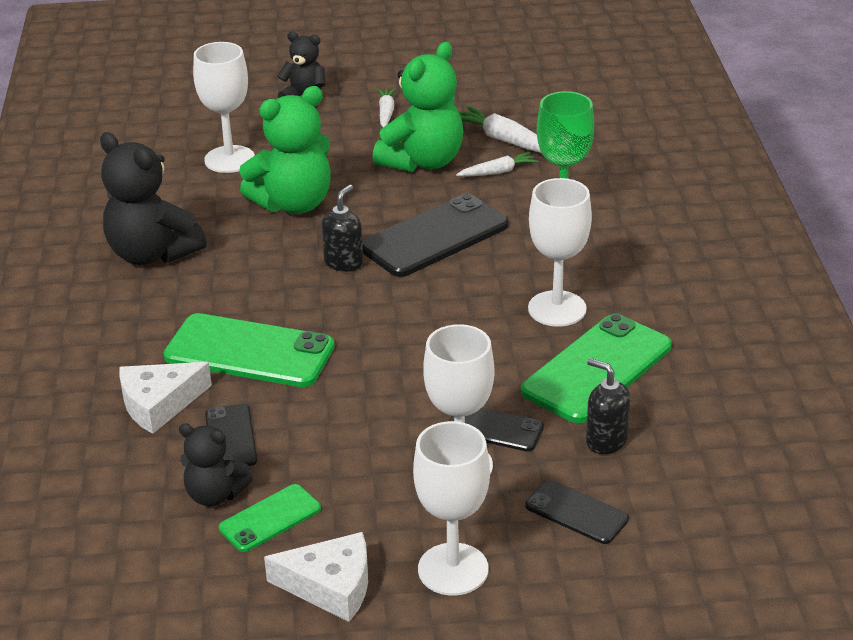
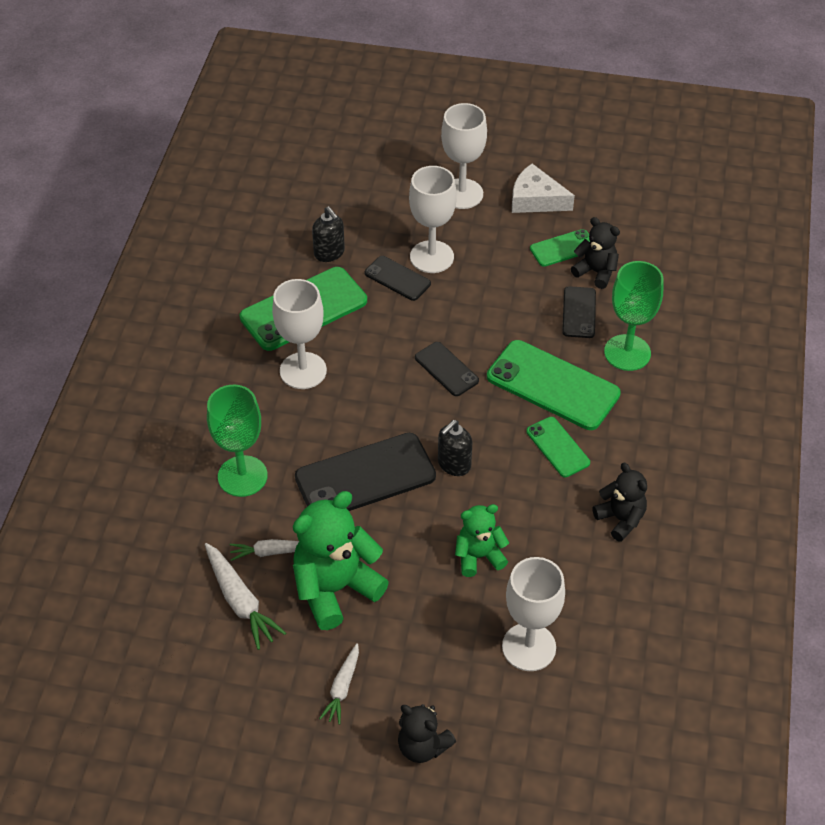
camera: 165 degrees left, 15 degrees up
black teddy bear [100,132,207,265] -> black teddy bear [592,463,647,542], size x0.58
white cheese [120,362,212,434] -> green goblet [604,261,663,371]
green teddy bear [239,86,331,214] -> green teddy bear [455,504,509,577], size x0.58
black phone [525,480,629,544] -> black phone moved to [415,342,479,396]
none -> green phone [526,417,590,477]

